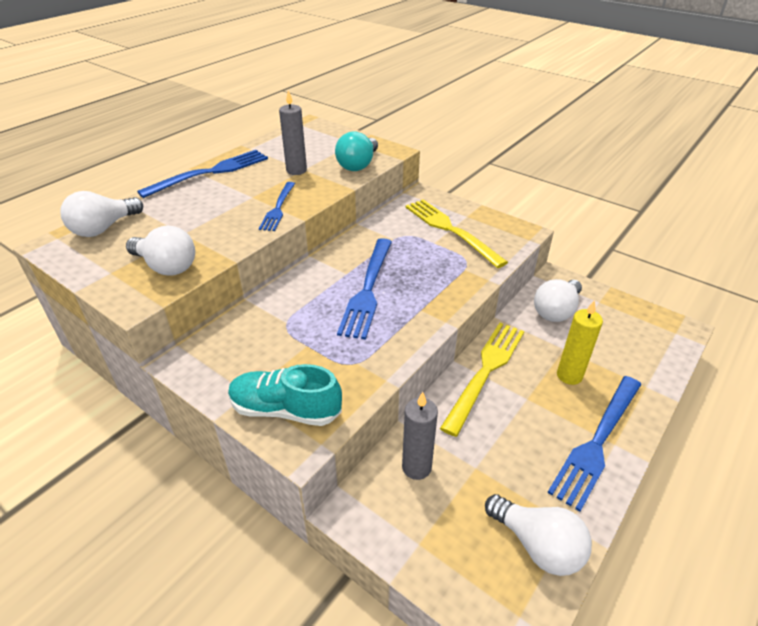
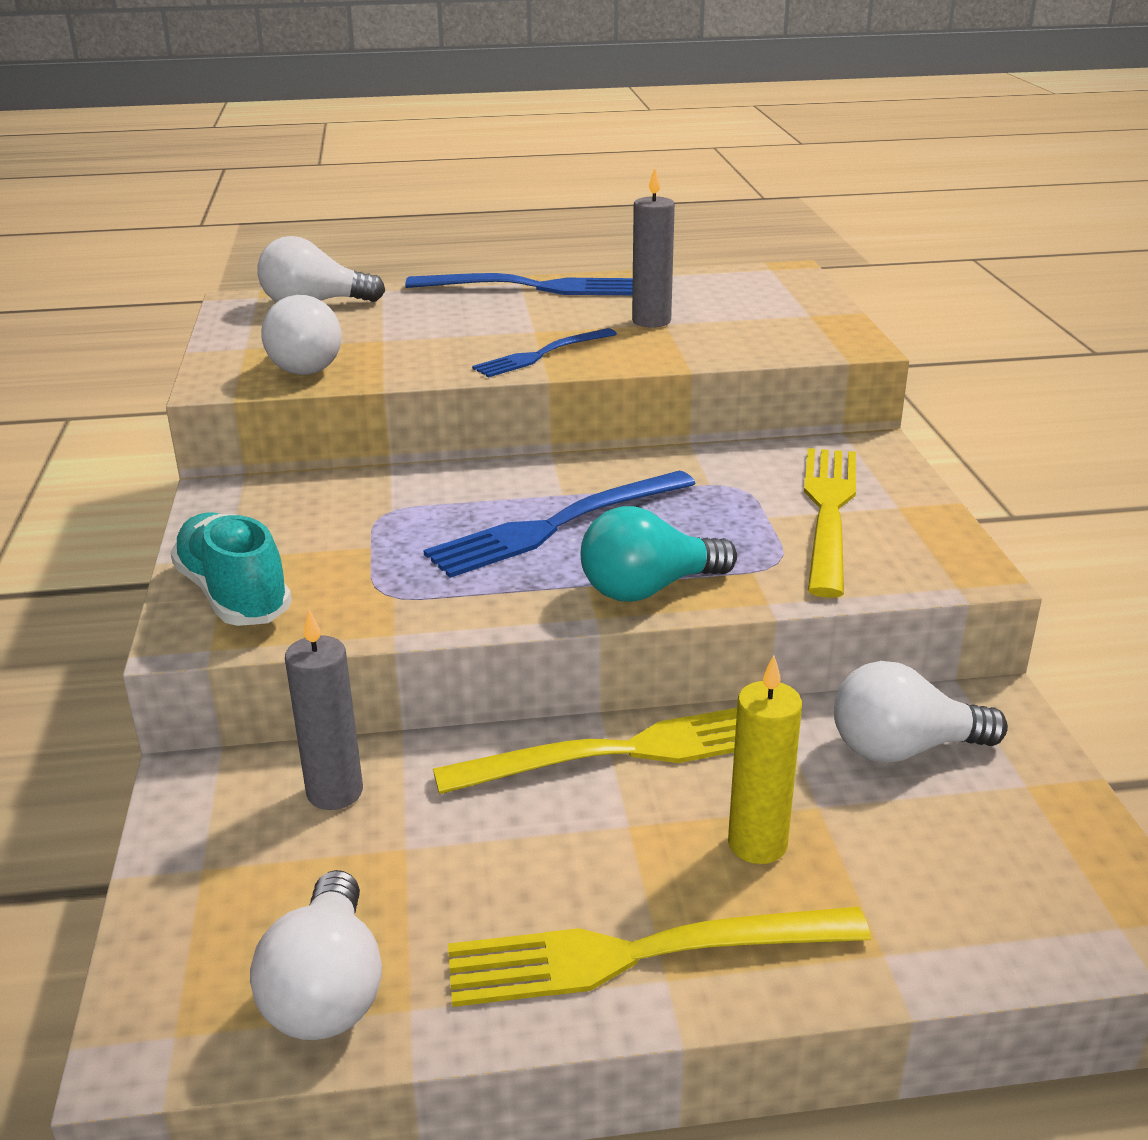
camera: 45 degrees right, 10 degrees down
turquoise light bulb [335,131,378,171] -> turquoise light bulb moved to [581,506,737,602]
blue fork [547,376,641,512] -> yellow fork [448,907,871,1007]

